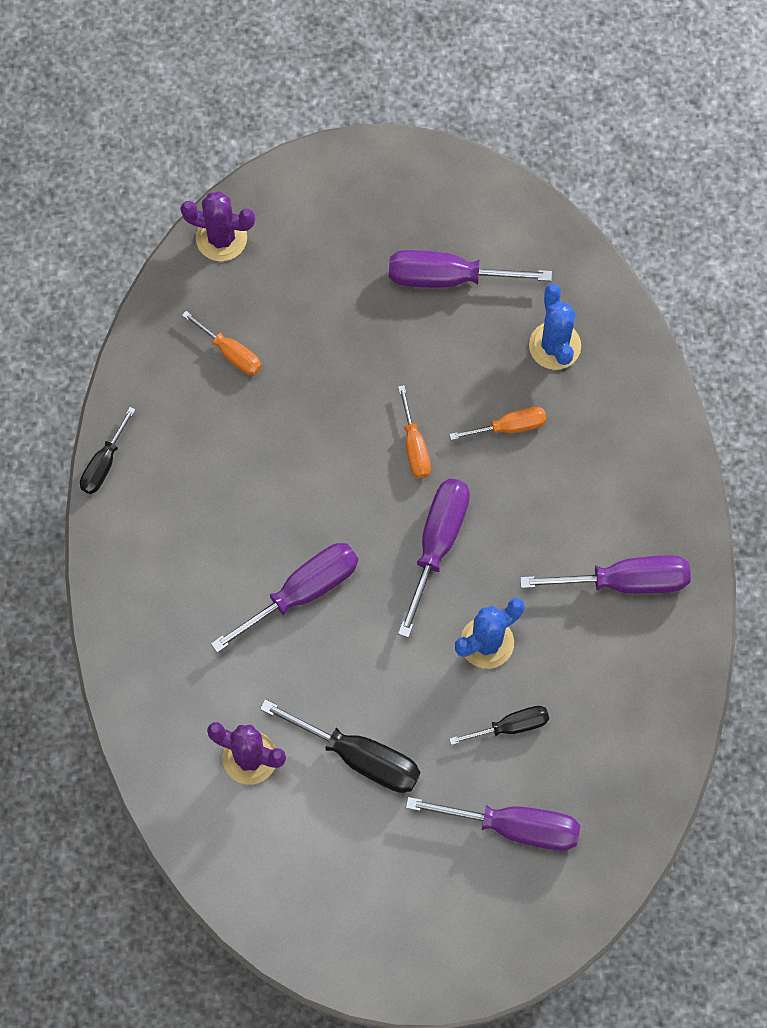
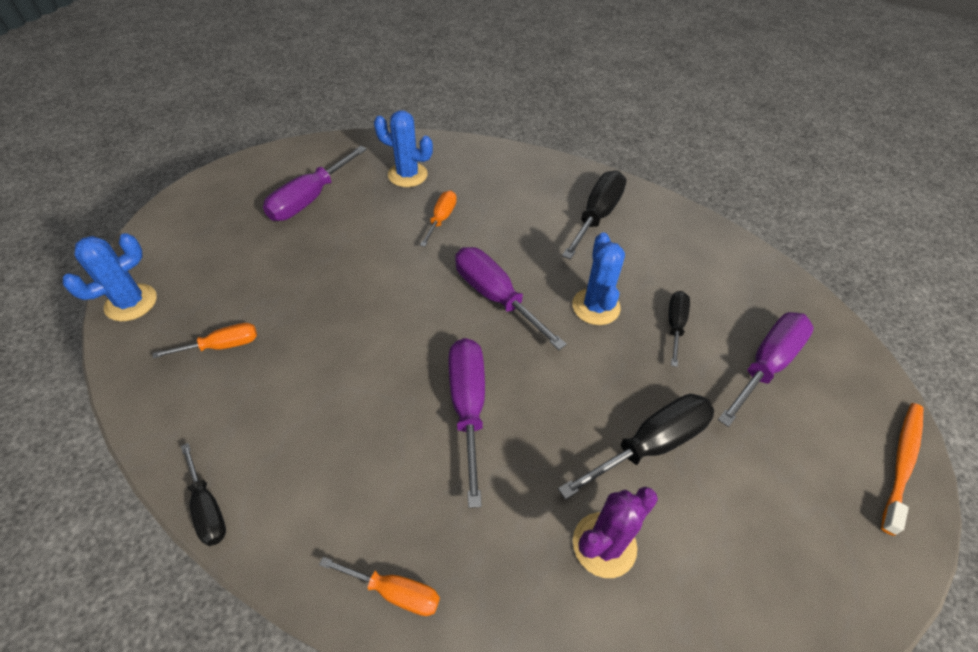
camera: 60 degrees left, 20 degrees down
purple cactus [181,191,255,261] -> blue cactus [62,233,157,321]
orange screwdriver [398,385,431,478] -> orange screwdriver moved to [319,557,440,616]
purple screwdriver [520,555,691,594] -> black screwdriver [562,170,626,260]
none -> orange toothbrush [881,403,923,536]

